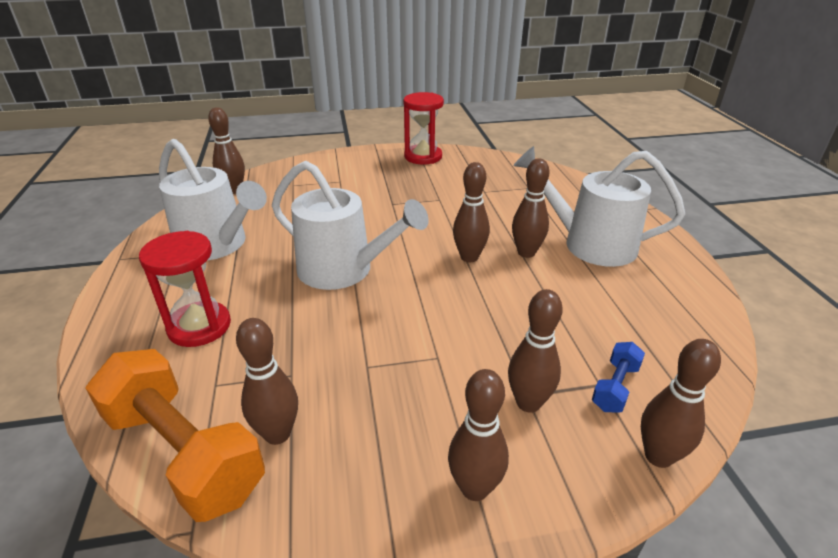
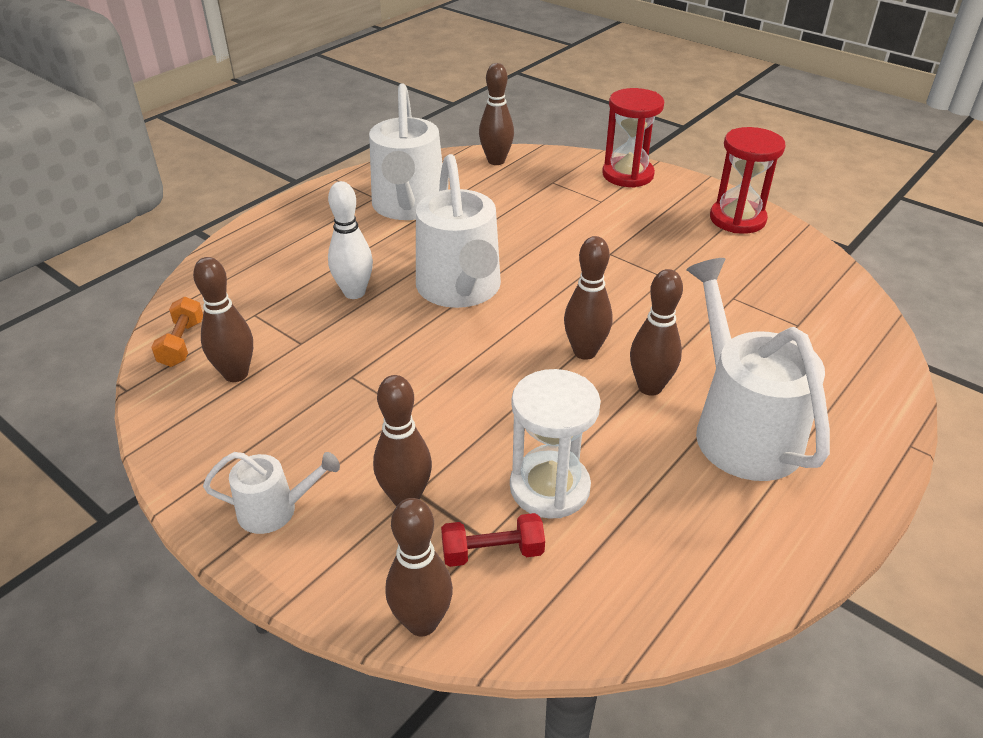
camera: 50 degrees right, 5 degrees up
orange dumbbell [86,349,265,522] -> orange dumbbell [151,297,203,367], size x0.46
red hourglass [139,231,231,347] -> red hourglass moved to [602,88,664,188]
brown bowling pin [448,369,509,501] -> white watering can [203,452,340,534]
blue dumbbell [592,342,645,413] -> red dumbbell [441,513,545,567]
none -> white bowling pin [328,181,373,299]
none -> white hourglass [510,369,601,519]

